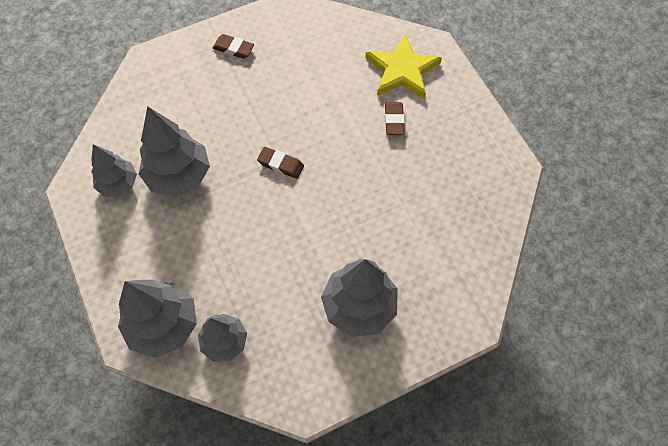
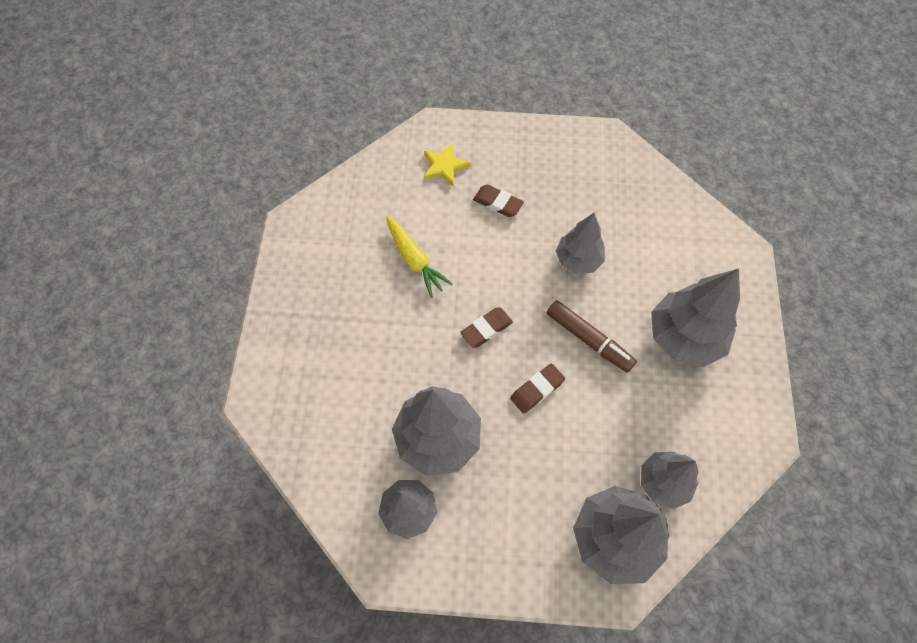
camera: 60 degrees left, 0 degrees up
brown eraser [213,34,254,59] -> brown eraser moved to [510,363,565,414]
yellow star [366,34,442,99] -> yellow star [424,143,471,186], size x0.57
none -> yellow carrot [386,216,453,298]
none -> brown marker [547,300,637,373]
none -> grey tree [556,213,605,274]

